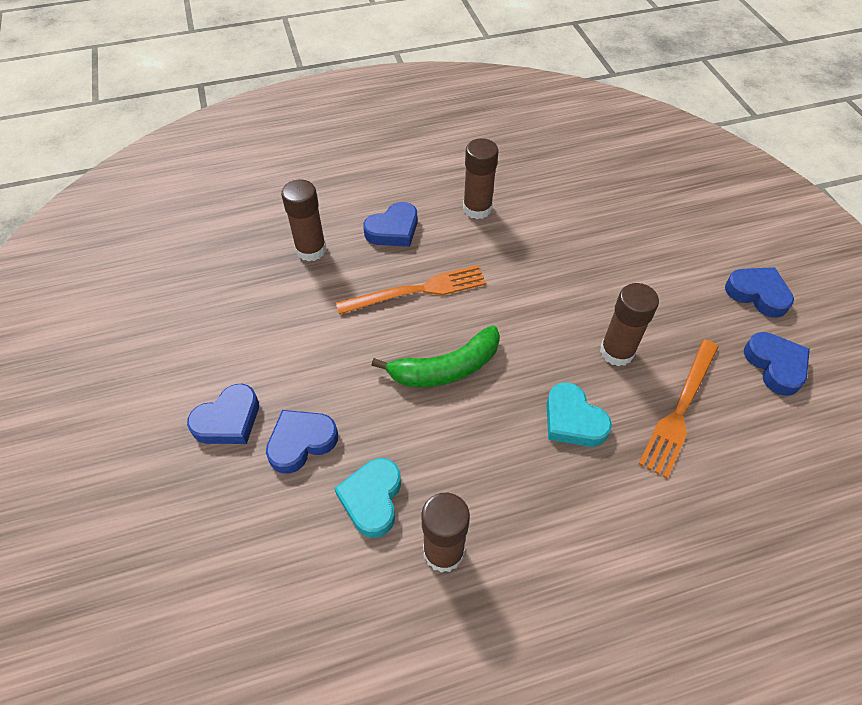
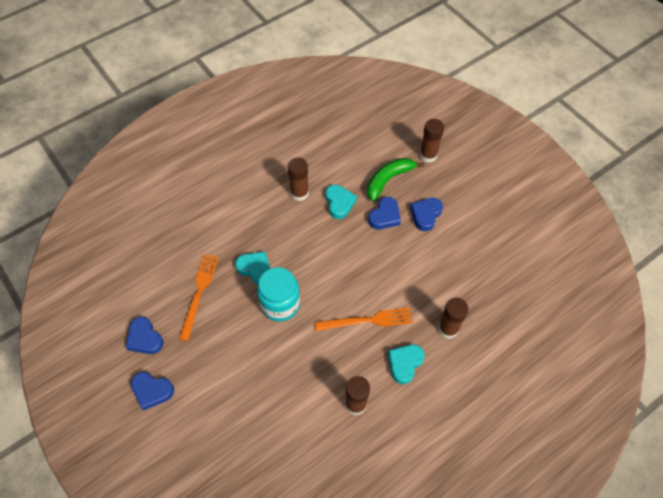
camera: 160 degrees right, 5 degrees up
orange fork [336,265,487,315] -> orange fork turned 150 degrees counterclockwise [315,308,413,331]
blue heart [363,202,417,247] -> turquoise heart [388,344,425,384]
green banana [371,325,500,387] -> green banana moved to [367,158,424,201]
brown glue stick [600,283,659,366] -> brown glue stick moved to [420,119,444,162]
none -> turquoise jar [257,267,300,322]

